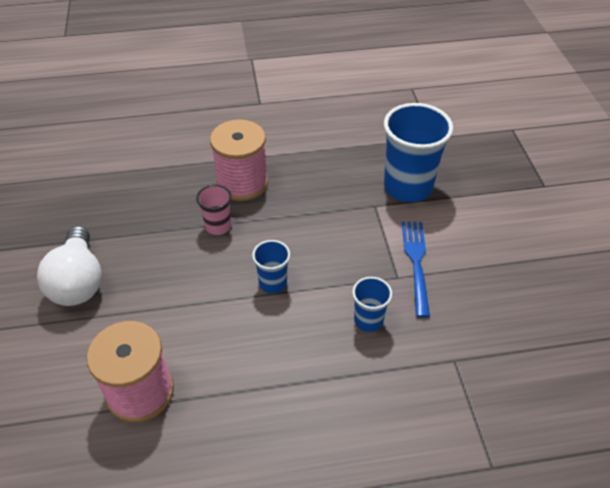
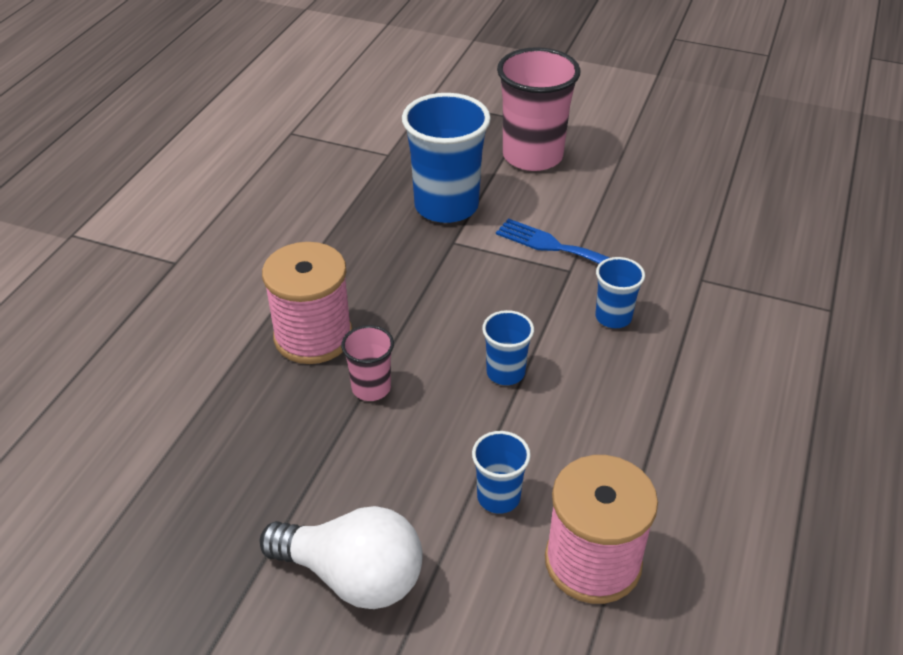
camera: 60 degrees left, 5 degrees down
none -> blue cup [472,431,531,514]
none -> pink cup [497,47,580,171]

